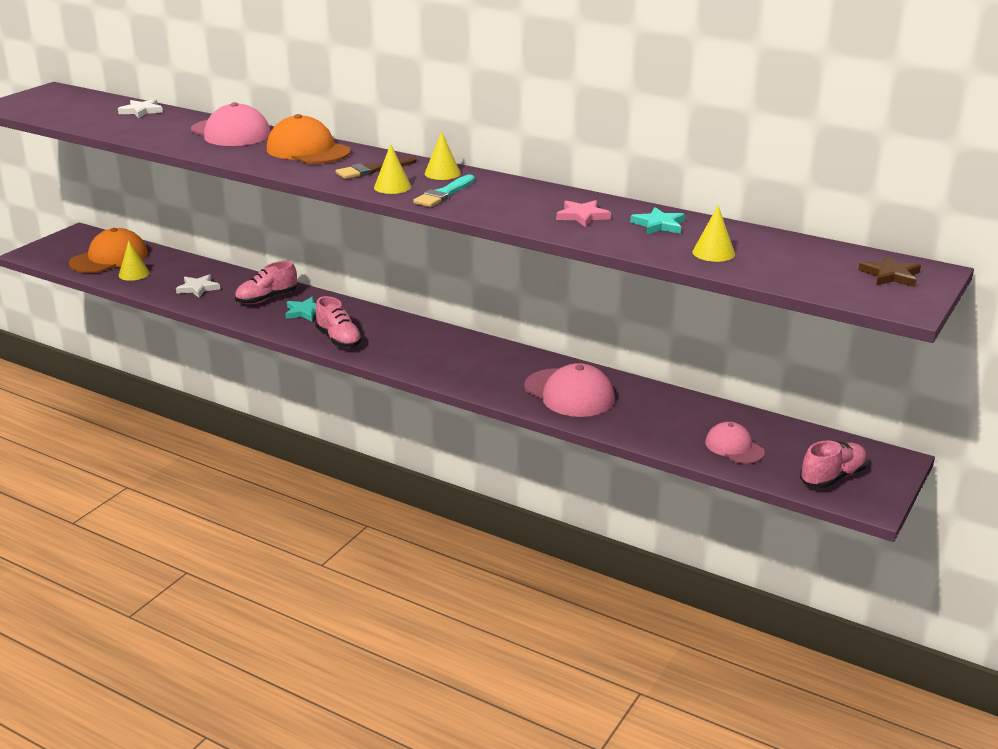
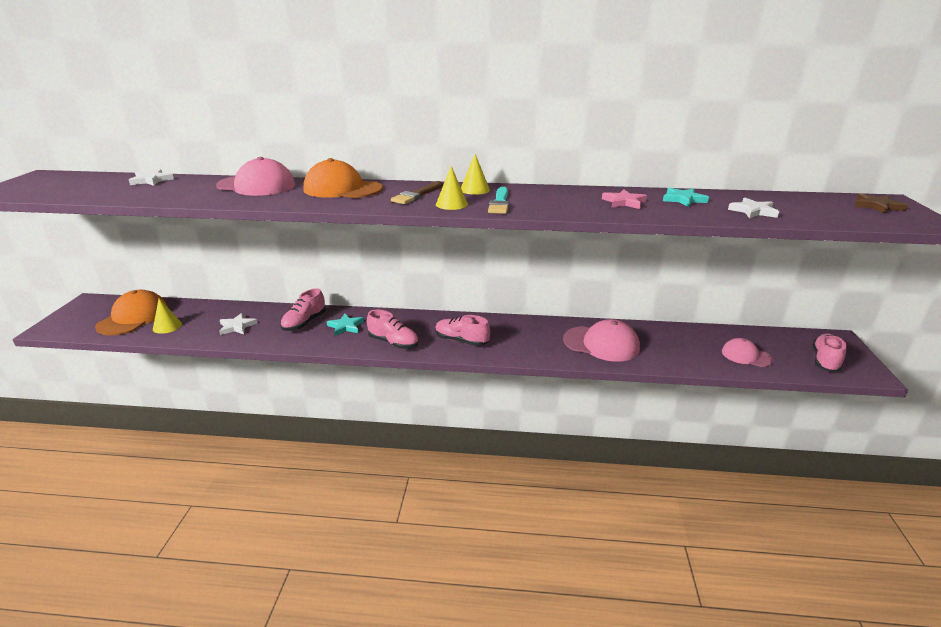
camera: 25 degrees left, 0 degrees up
yellow cone [692,205,735,262] -> white star [728,197,779,219]
none -> pink shoe [435,315,490,346]

